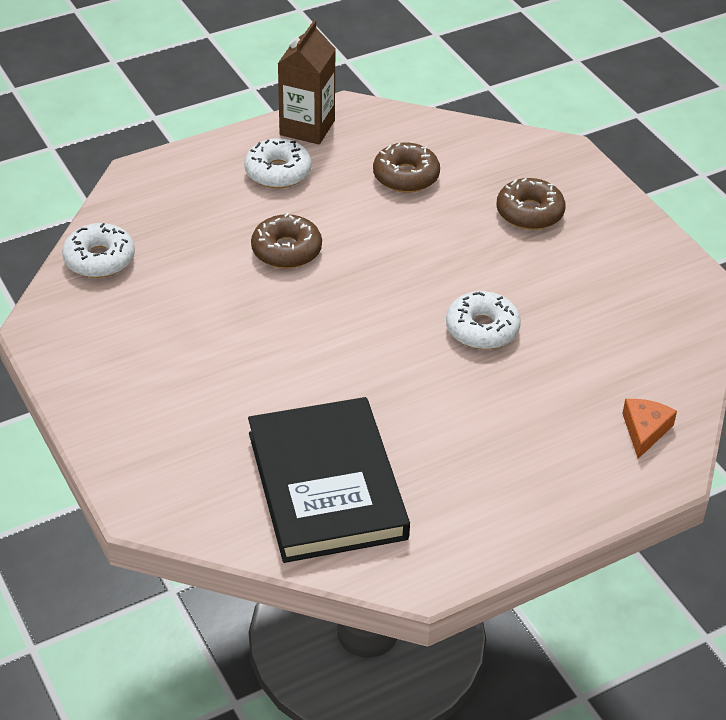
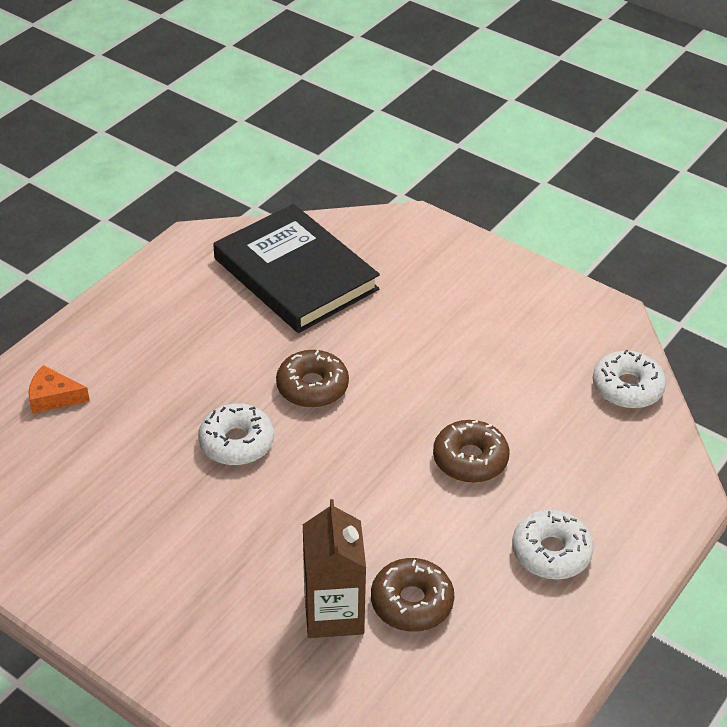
camera: 155 degrees right, 0 degrees up
brown carton [278,20,336,144] -> brown carton moved to [303,499,366,638]
brown donut [496,178,565,230] -> brown donut moved to [276,350,349,408]
orange cheese [622,399,677,459] -> orange cheese turned 105 degrees clockwise [29,365,90,414]

